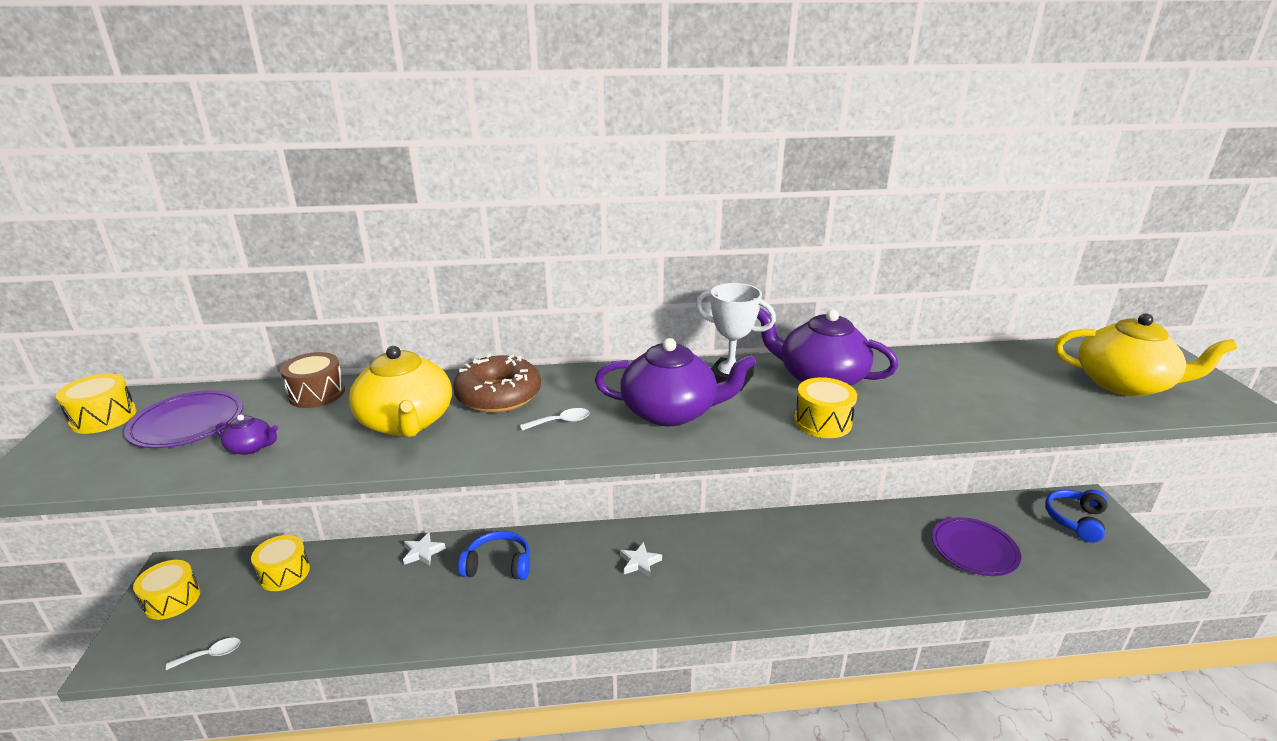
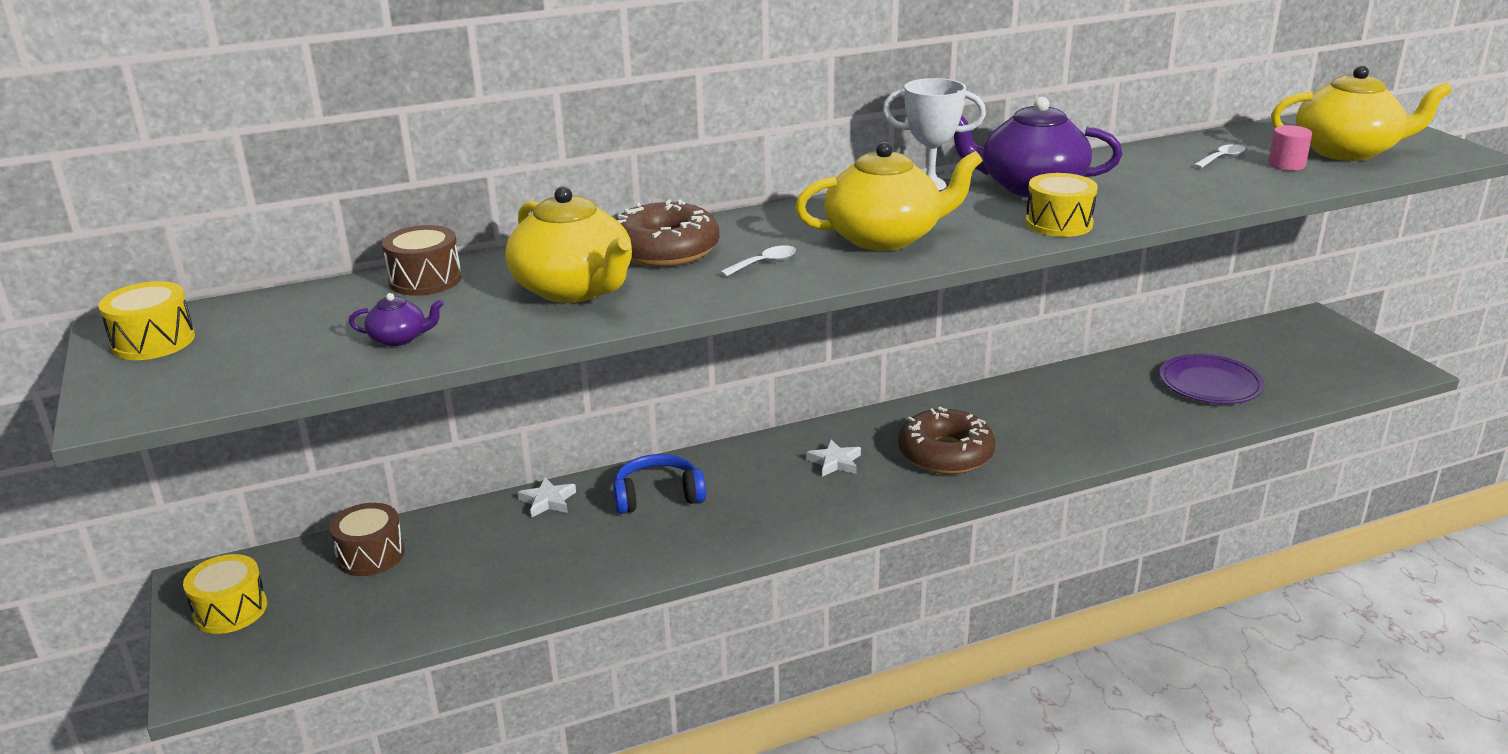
camera: 15 degrees left, 0 degrees up
purple plate [124,390,243,448] -> none
white spoon [166,638,240,670] -> white spoon moved to [1193,144,1245,168]
yellow drum [251,535,310,591] -> brown drum [329,503,405,576]
purple teapot [595,338,756,426] -> yellow teapot [795,142,983,251]
blue headphones [1045,490,1108,543] -> none
none -> brown donut [898,406,995,474]
none -> pink cylinder [1268,125,1312,171]

